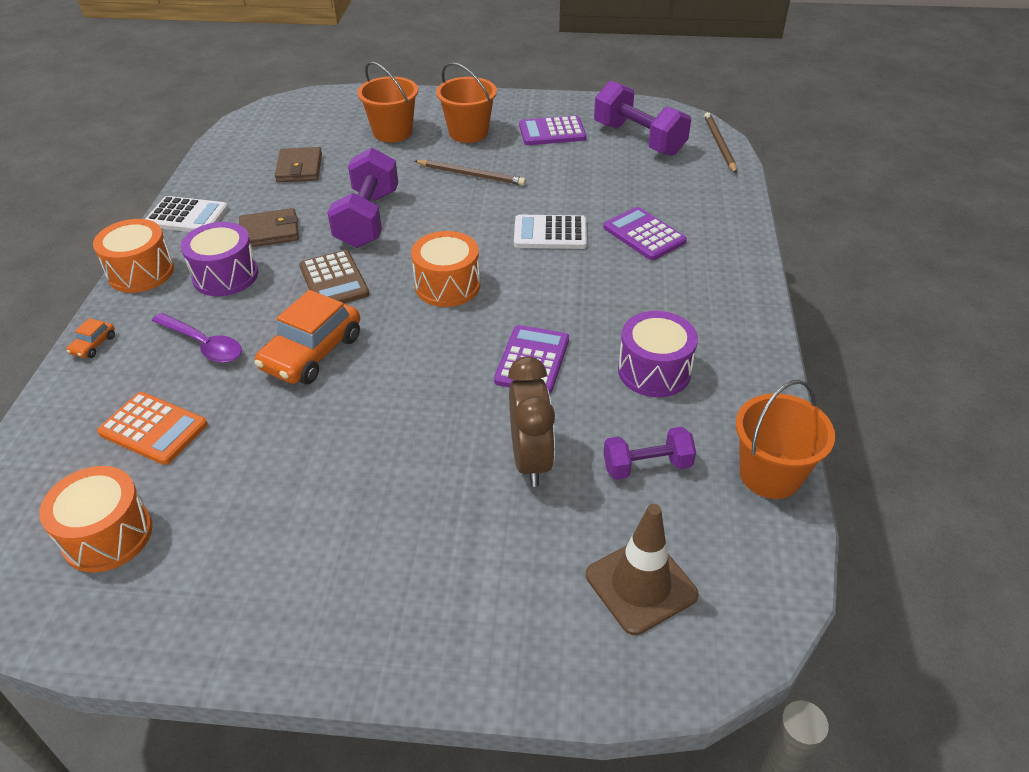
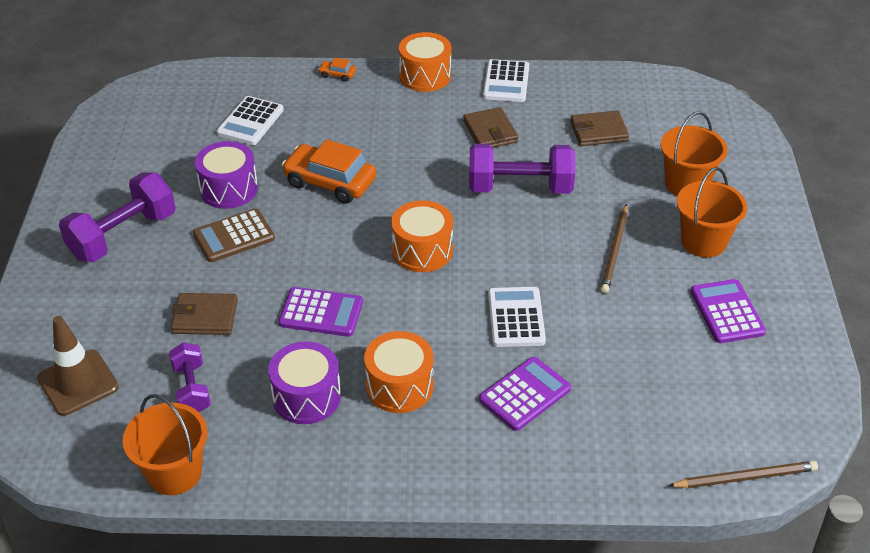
camera: 85 degrees right, 0 degrees up
orange drum [39,466,153,573] -> orange drum moved to [364,331,434,413]
orange calculator [97,392,208,465] -> white calculator [217,96,284,145]
purple spoon [152,313,242,363] -> none
purple drum [181,222,258,296] -> purple drum moved to [195,141,258,209]
brown calculator [299,250,369,303] -> brown calculator moved to [193,209,275,262]
brown clock [508,356,555,487] -> brown wallet [171,293,238,335]
purple dumbbell [594,81,691,156] -> purple dumbbell moved to [59,172,176,262]

